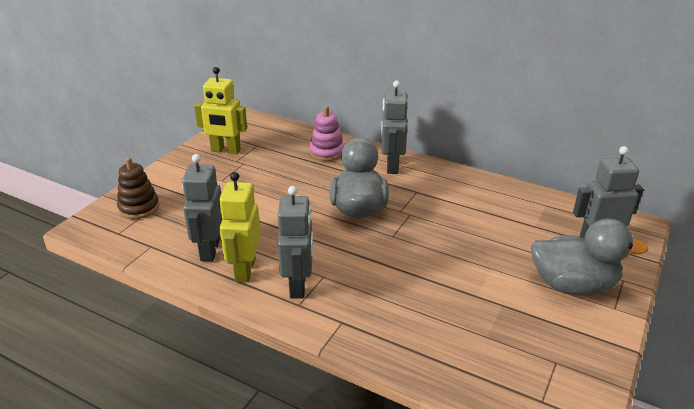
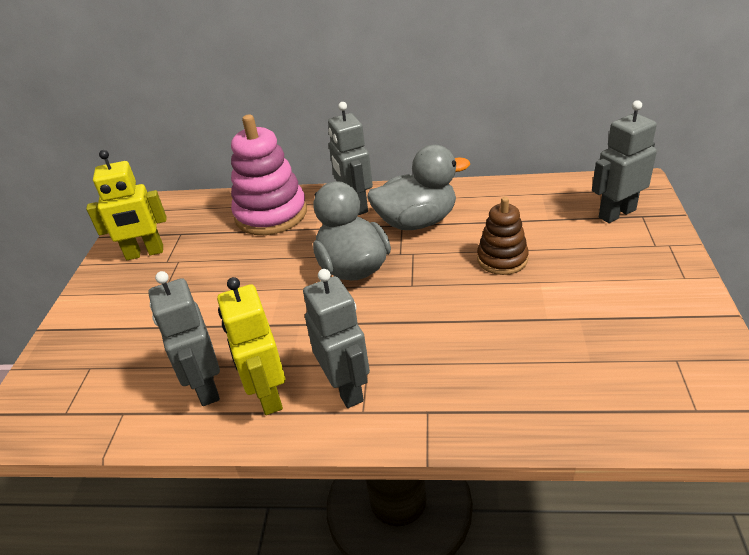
camera: 20 degrees left, 5 degrees up
brown stacking toy [117,157,160,219] -> brown stacking toy moved to [477,197,529,275]
pink stacking toy [309,106,344,161] -> pink stacking toy [231,115,307,235], size x1.70
grey duck [531,218,648,296] -> grey duck moved to [367,145,470,230]

